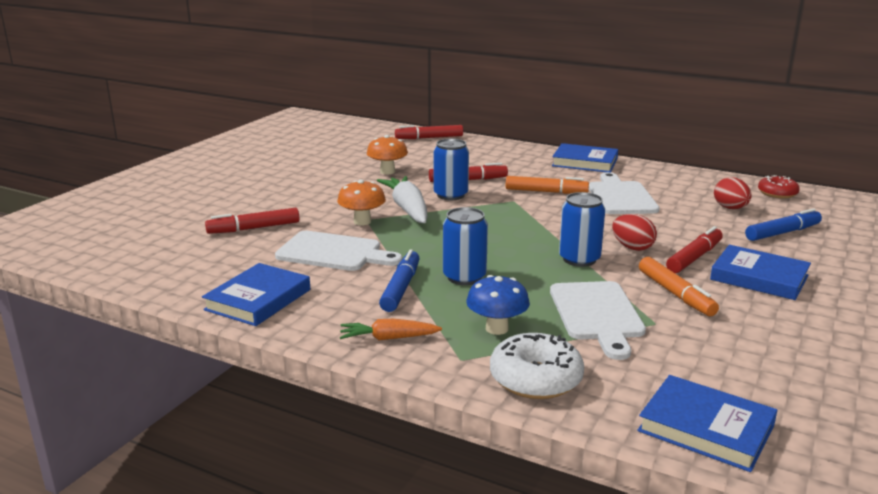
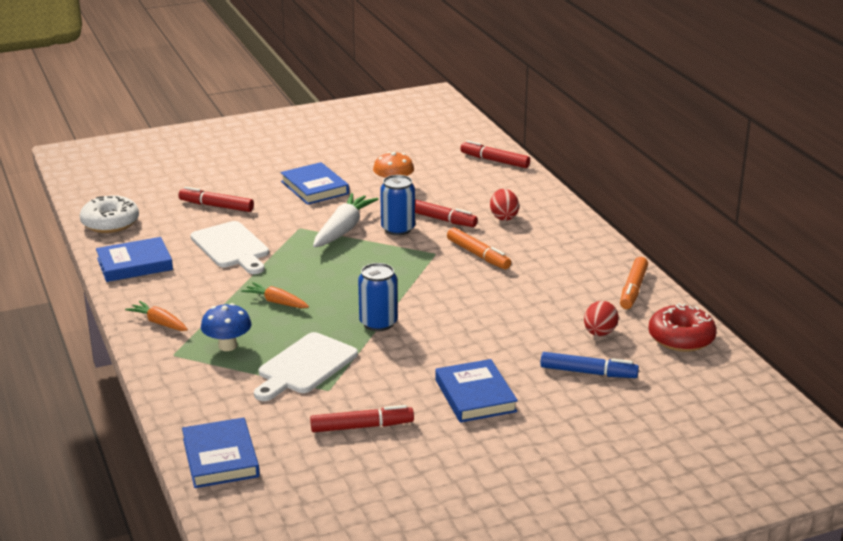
camera: 40 degrees right, 5 degrees up
orange mushroom [337,180,386,225] -> none
blue marker [379,249,420,312] -> none
blue can [443,207,488,285] -> orange carrot [241,282,309,308]
white donut [490,333,584,399] -> white donut moved to [80,195,139,233]
blue book [552,143,618,172] -> blue book moved to [280,162,349,205]
white cutting board [589,172,659,214] -> none
red egg [612,214,657,251] -> red egg moved to [490,189,519,221]
orange marker [639,257,719,316] -> orange marker moved to [620,257,648,309]
red marker [666,226,723,273] -> red marker moved to [310,405,414,432]
red donut [758,175,800,199] -> red donut [648,303,717,352], size x1.53

